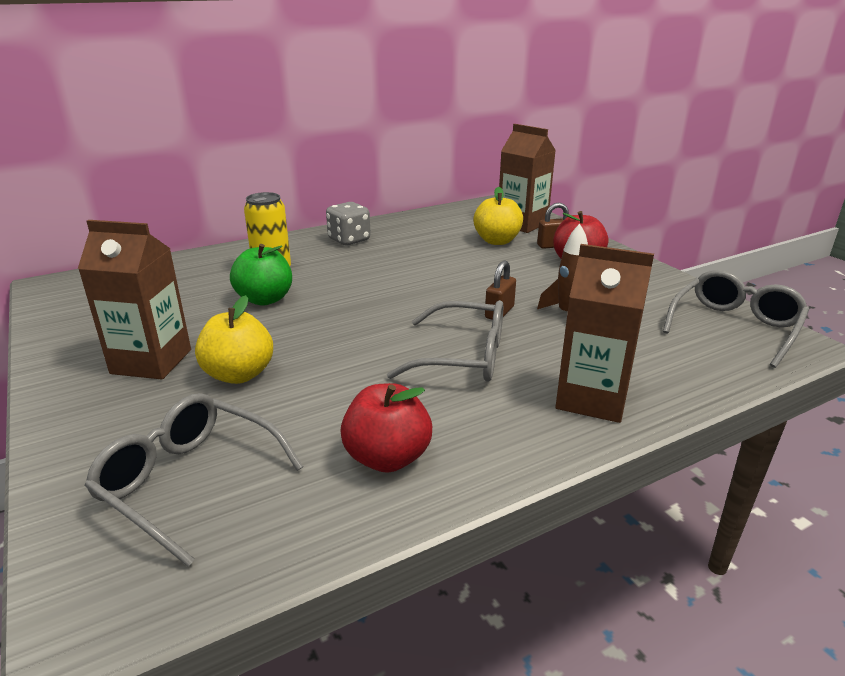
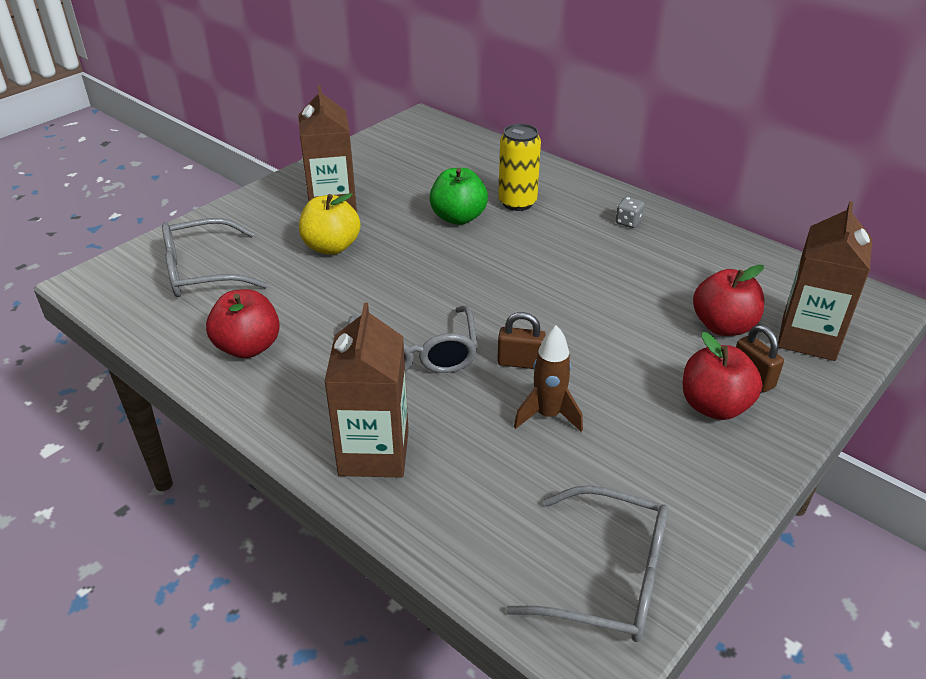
camera: 70 degrees right, 10 degrees up
grey glasses [85,393,303,567] -> grey glasses turned 120 degrees counterclockwise [162,218,268,297]
grey dice [326,202,371,246] -> grey dice [616,197,644,228], size x0.56
yellow apple [473,187,523,245] -> red apple [693,264,764,336]

